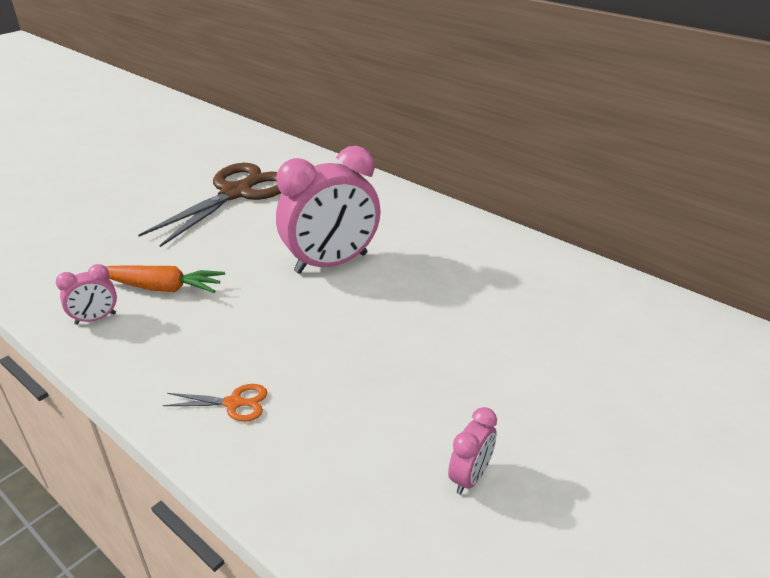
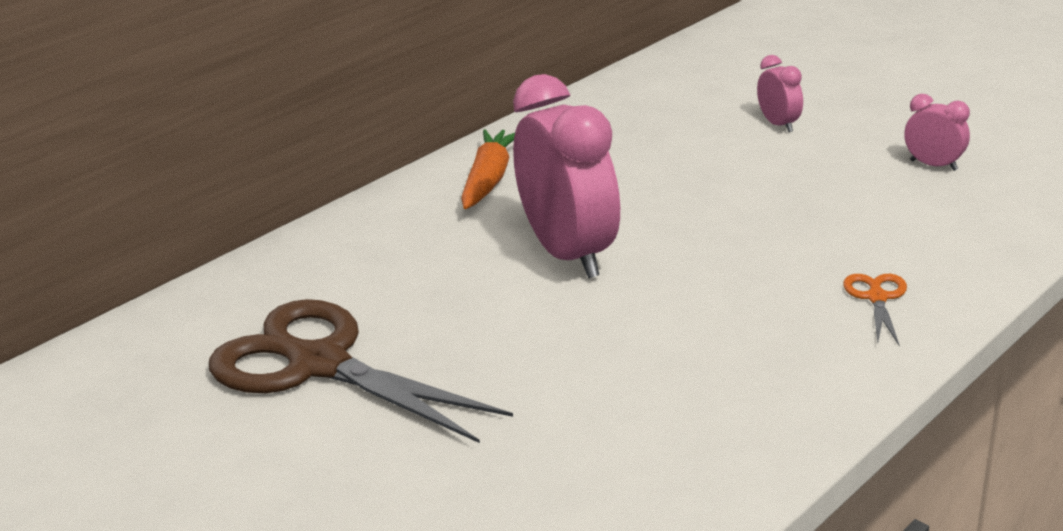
camera: 85 degrees left, 5 degrees down
pink clock [56,264,117,325] -> pink clock moved to [757,55,803,132]
orange carrot [106,265,225,293] -> orange carrot moved to [461,129,515,209]

